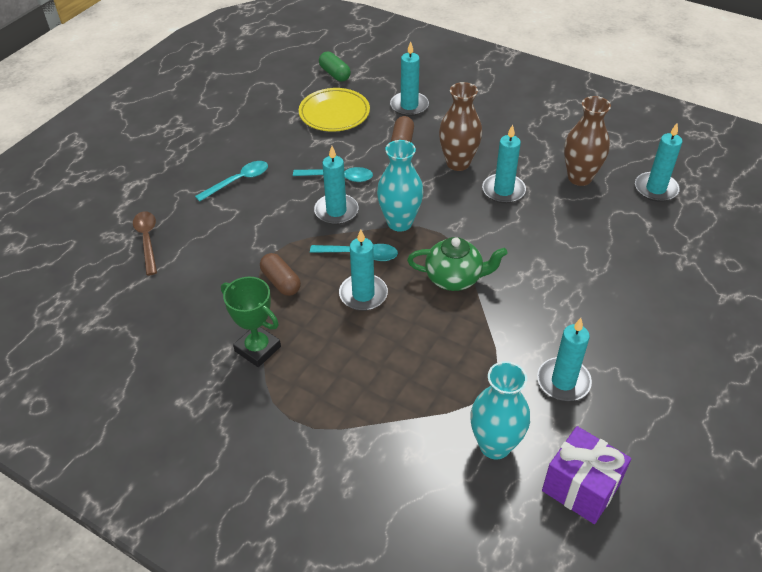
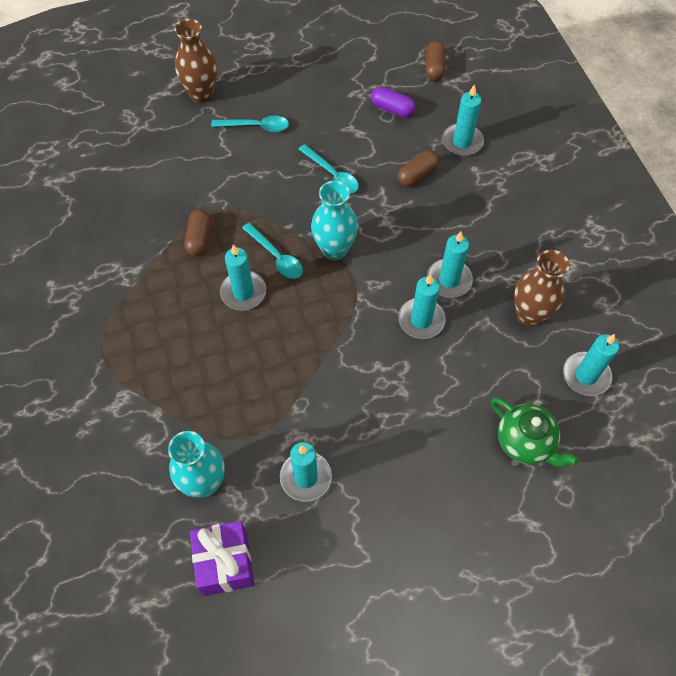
camera: 40 degrees right, 15 degrees up
brown spoon [133,211,157,275] -> none
green trophy [221,277,281,367] -> none
yellow plate [299,88,370,132] -> purple capsule [371,87,416,117]
turquoise candle [314,146,358,225] -> turquoise candle moved to [398,274,446,339]
green capsule [319,52,351,82] -> brown capsule [425,41,446,81]
green teapot [407,237,508,291] -> green teapot moved to [491,397,580,467]
brown vase [439,82,482,171] -> brown vase moved to [174,19,217,103]

